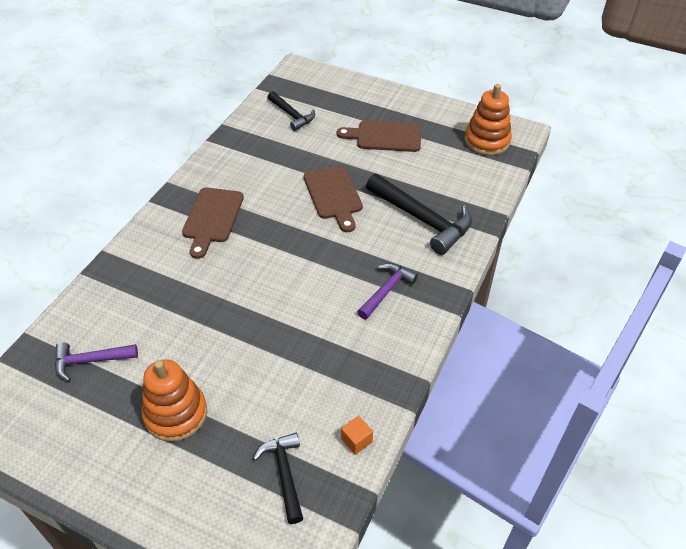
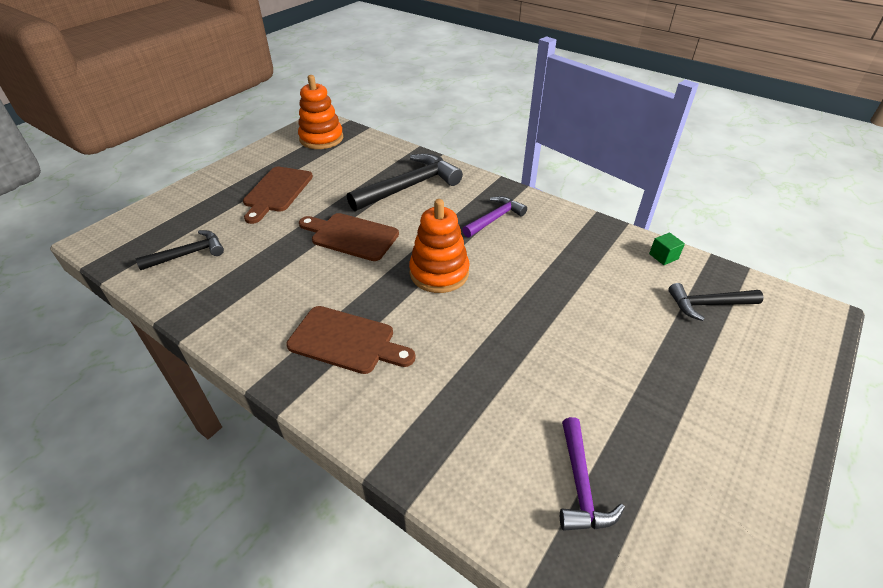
camera: 80 degrees left, 5 degrees down
orange stacking toy [141,359,207,442] -> orange stacking toy moved to [409,199,470,293]
brown cutting board [304,165,363,232] -> brown cutting board turned 150 degrees counterclockwise [299,213,399,261]
orange cube [341,416,373,455] -> green cube [649,232,685,265]
purple hammer [357,263,418,320] -> purple hammer turned 90 degrees clockwise [462,196,527,238]

